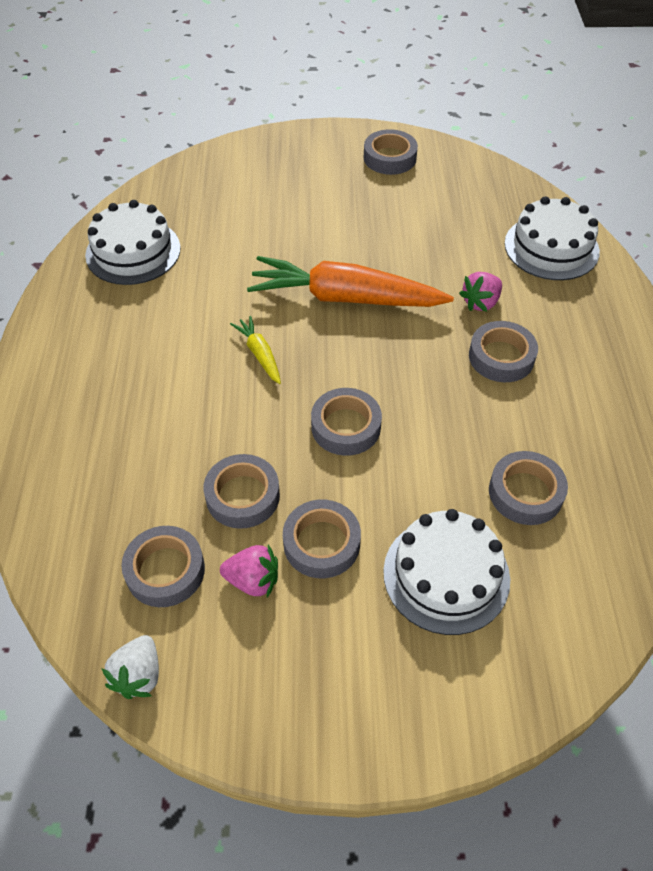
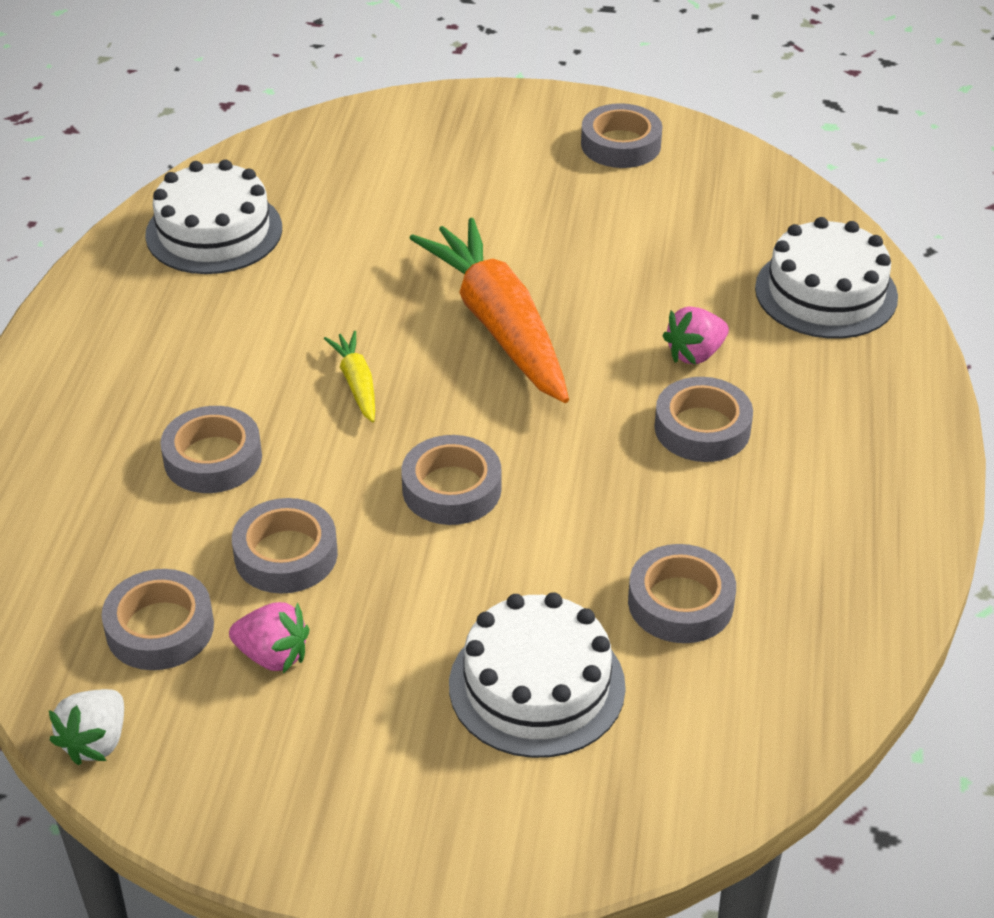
camera: 10 degrees right, 10 degrees down
orange carrot [247,256,454,307] -> orange carrot turned 45 degrees clockwise [410,218,569,403]
grey tape [283,500,361,578] -> grey tape moved to [160,406,262,493]

